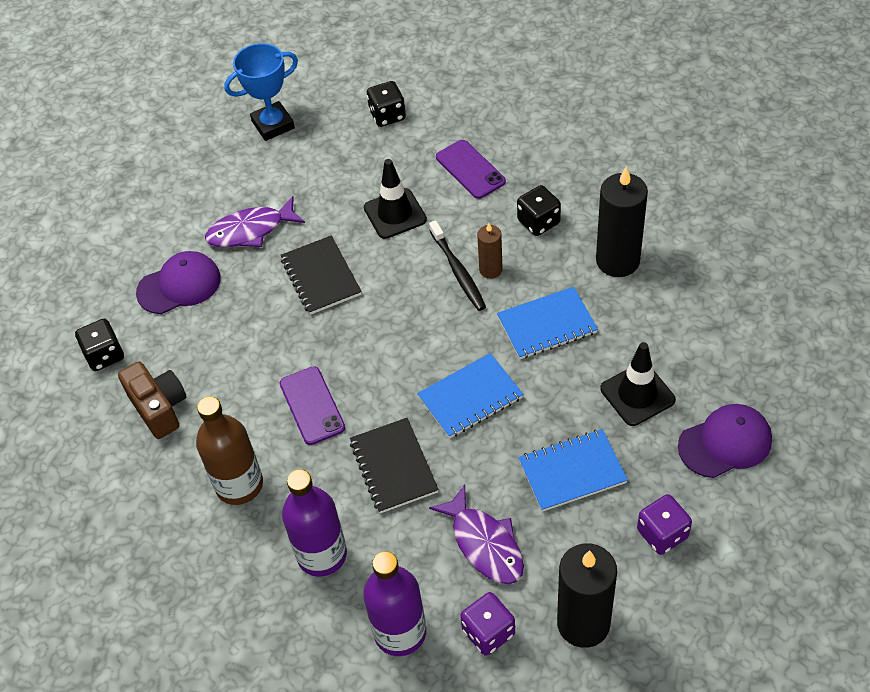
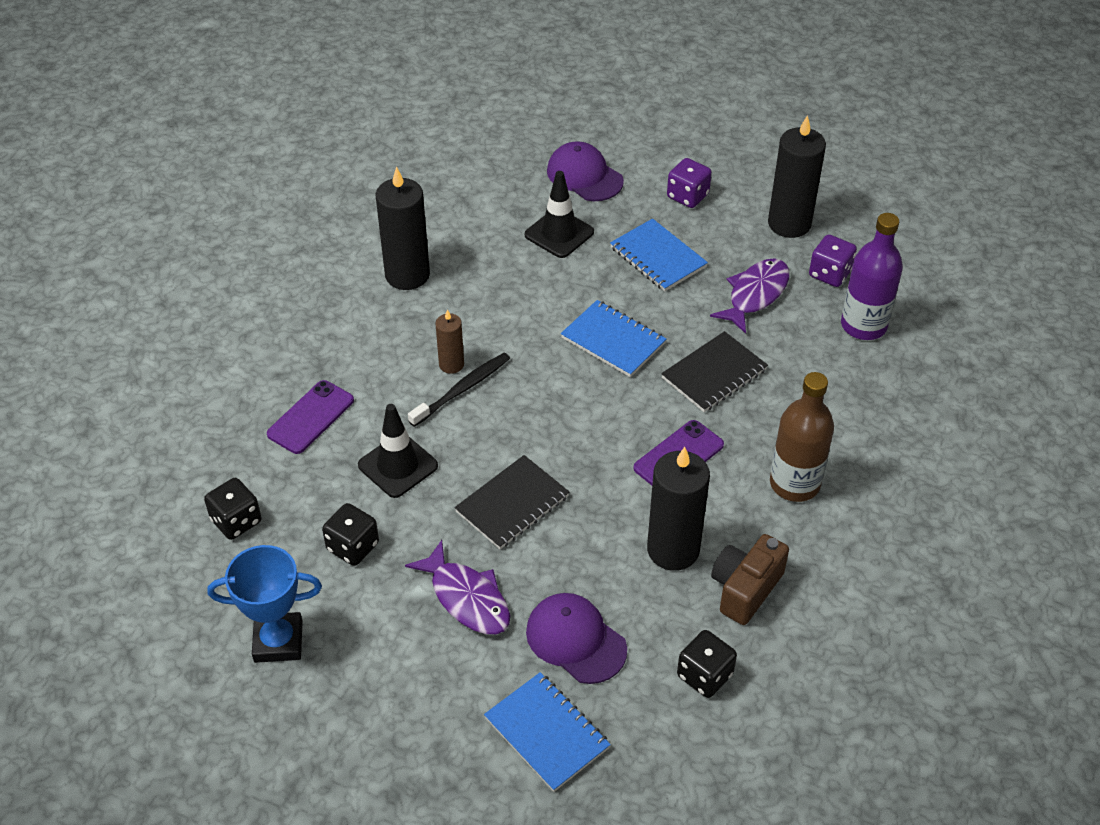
camera: 115 degrees left, 5 degrees down
blue trophy [224,43,298,141] -> blue trophy turned 45 degrees counterclockwise [208,545,322,663]
purple bottle [282,469,347,577] -> none
blue notebook [497,287,598,359] -> blue notebook moved to [484,672,611,792]
black dice [517,185,561,236] -> black dice moved to [322,503,379,566]
none -> black candle [647,447,710,571]

